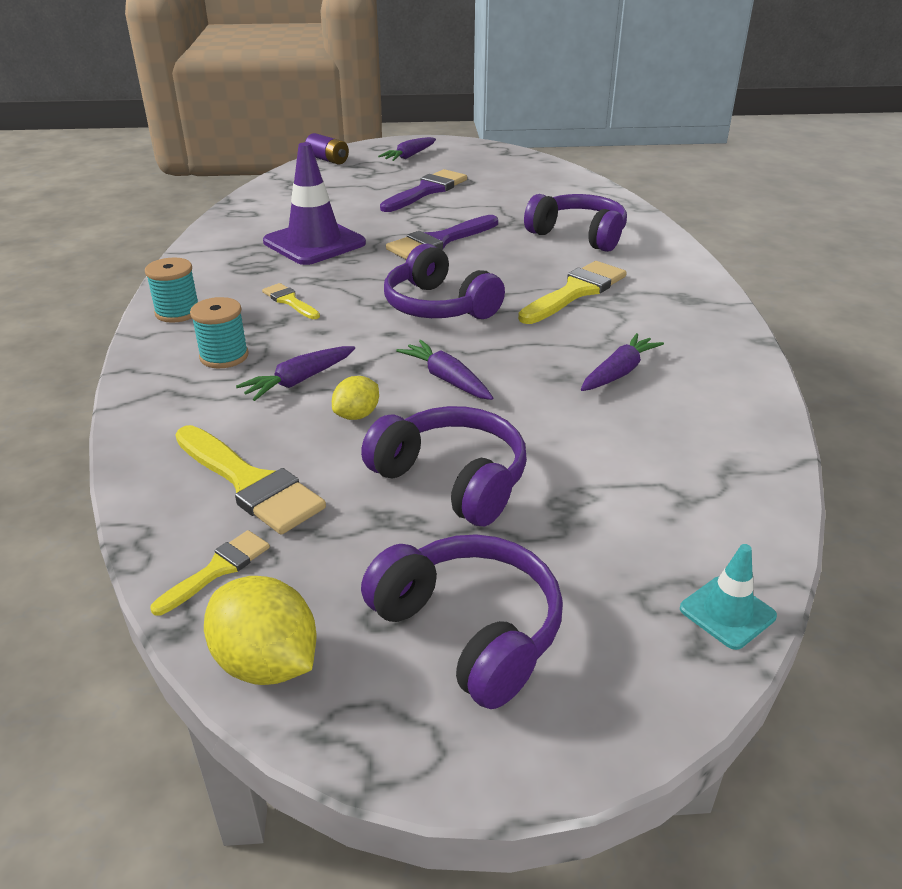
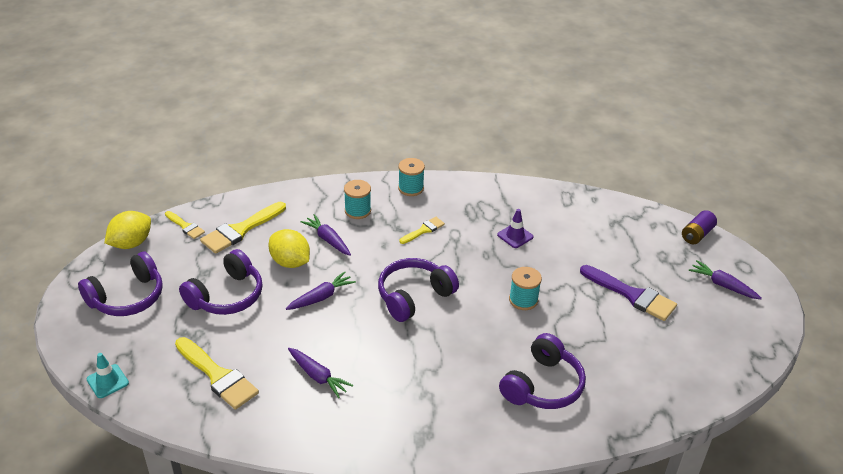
camera: 90 degrees right, 5 degrees up
purple traffic cone [263,142,366,265] -> purple traffic cone [497,209,533,248], size x0.49
yellow lemon [332,376,379,420] -> yellow lemon [269,229,310,268], size x1.65
purple brush [386,215,498,259] -> turquoise spool [509,267,542,310]
yellow brush [518,261,627,324] -> yellow brush moved to [175,337,259,410]

